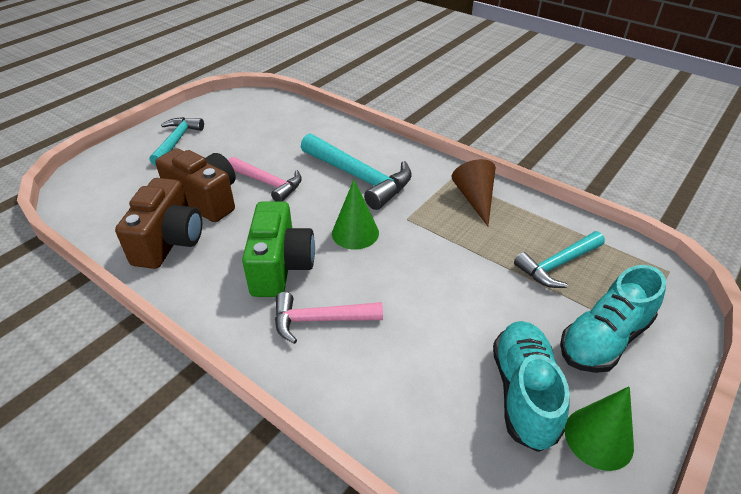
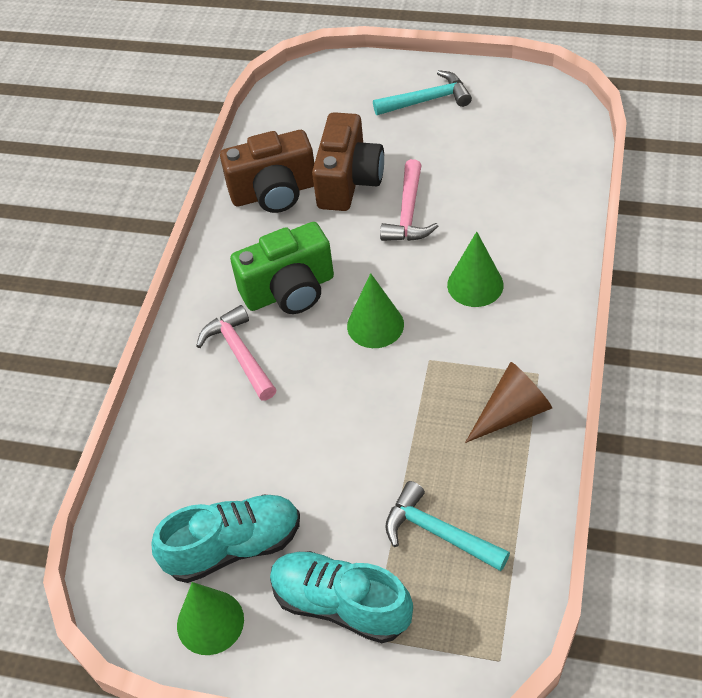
camera: 70 degrees right, 10 degrees up
turquoise hammer [301,133,412,210] -> green cone [447,232,504,307]

